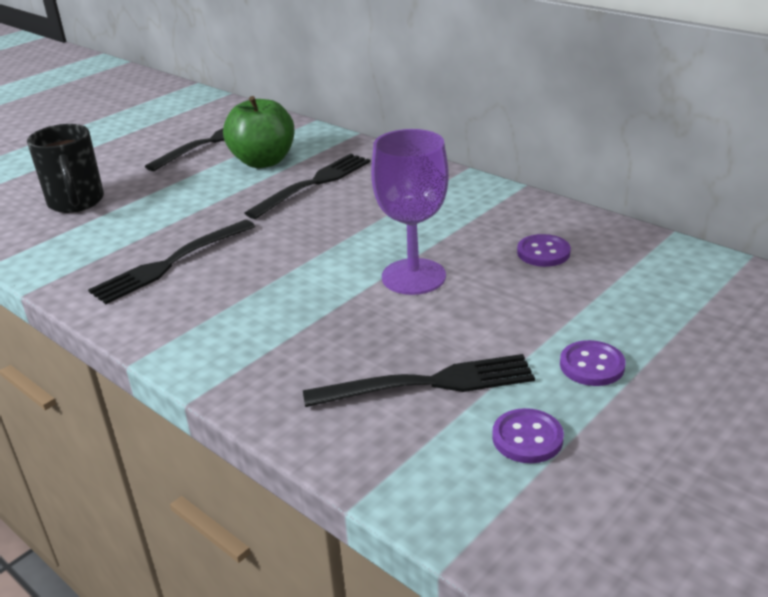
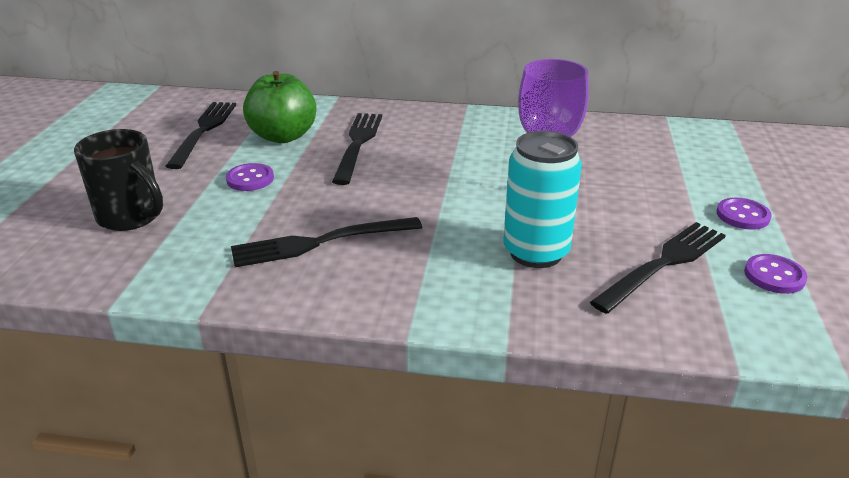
camera: 35 degrees left, 0 degrees up
black fork [88,220,255,304] -> black fork turned 60 degrees clockwise [231,217,422,267]
purple button [517,234,571,267] -> purple button moved to [226,163,274,191]
none -> turquoise can [503,131,582,268]

